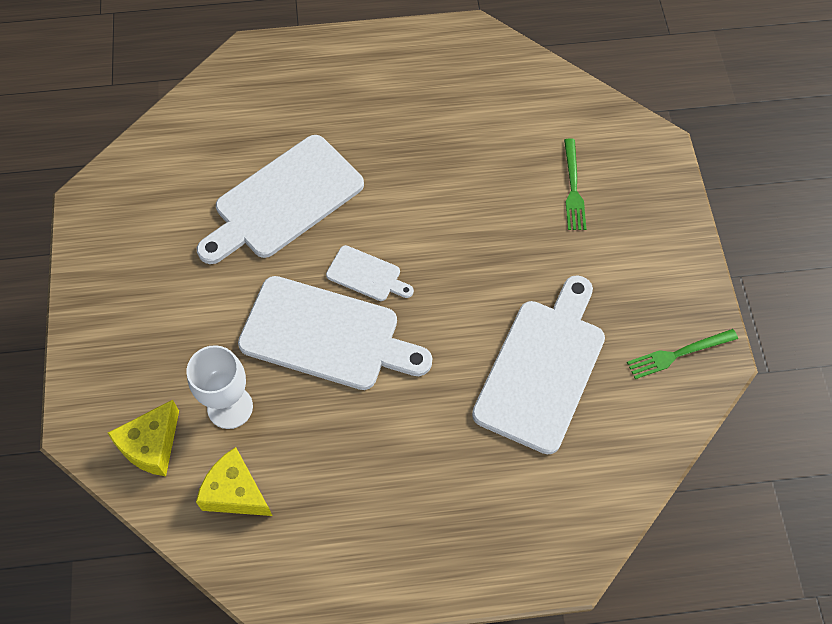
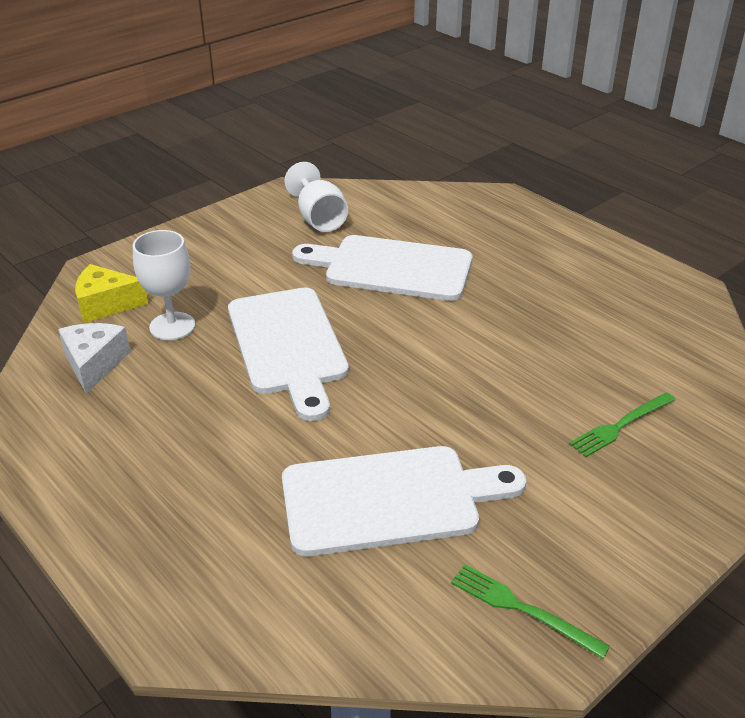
camera: 55 degrees right, 25 degrees down
yellow cheese [196,447,272,516] -> white cheese [58,323,130,394]
white cutting board [326,245,414,301] -> none
none -> white goblet [284,162,348,232]

